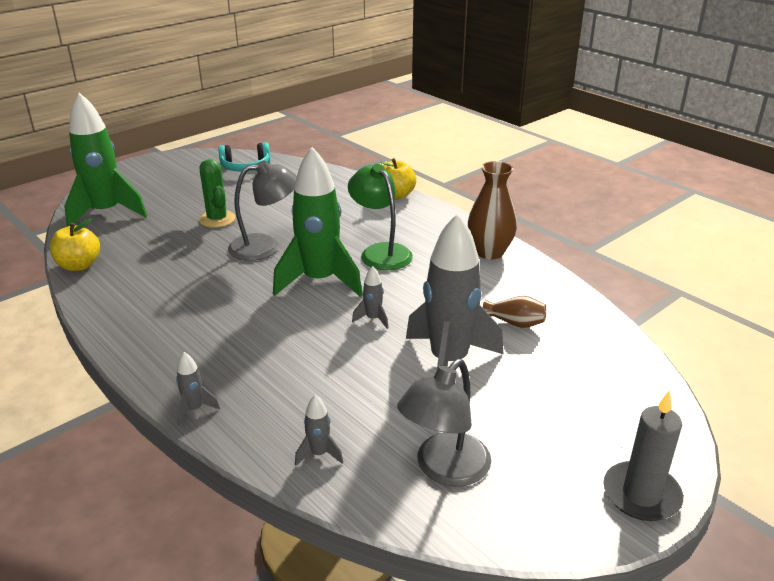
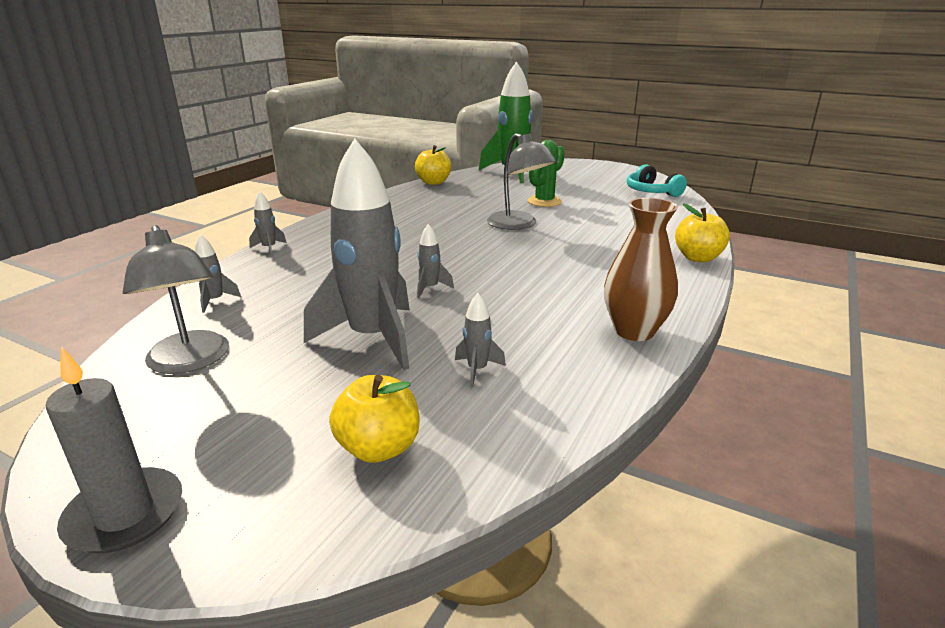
camera: 70 degrees right, 5 degrees down
green rocket [273,147,363,296] -> none
green lamp [348,164,413,270] -> none
grey lamp [397,359,491,486] -> grey lamp turned 135 degrees counterclockwise [123,225,229,374]
brown vase [483,296,546,328] -> grey rocket [455,293,506,388]
none -> yellow apple [329,375,419,463]

